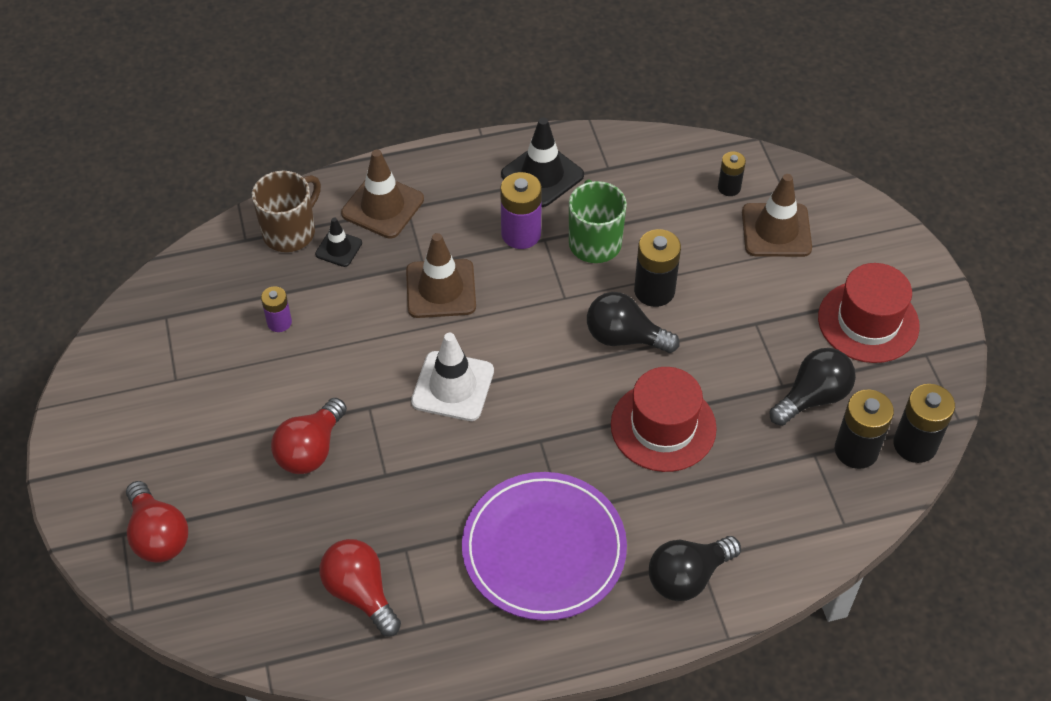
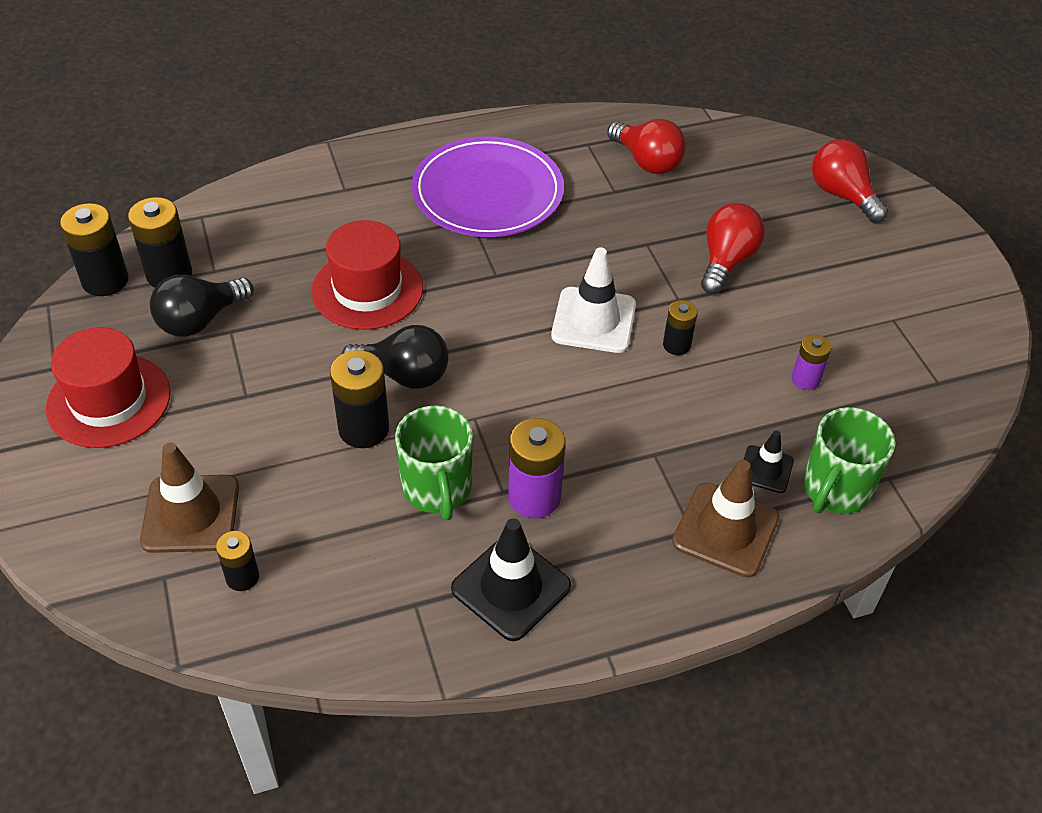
camera: 175 degrees right, 5 degrees down
brown mug [252,171,321,252] -> green mug [803,407,895,514]
brown traffic cone [406,233,476,318] -> none
black light bulb [649,536,741,601] -> none
none -> black battery [663,300,698,355]

